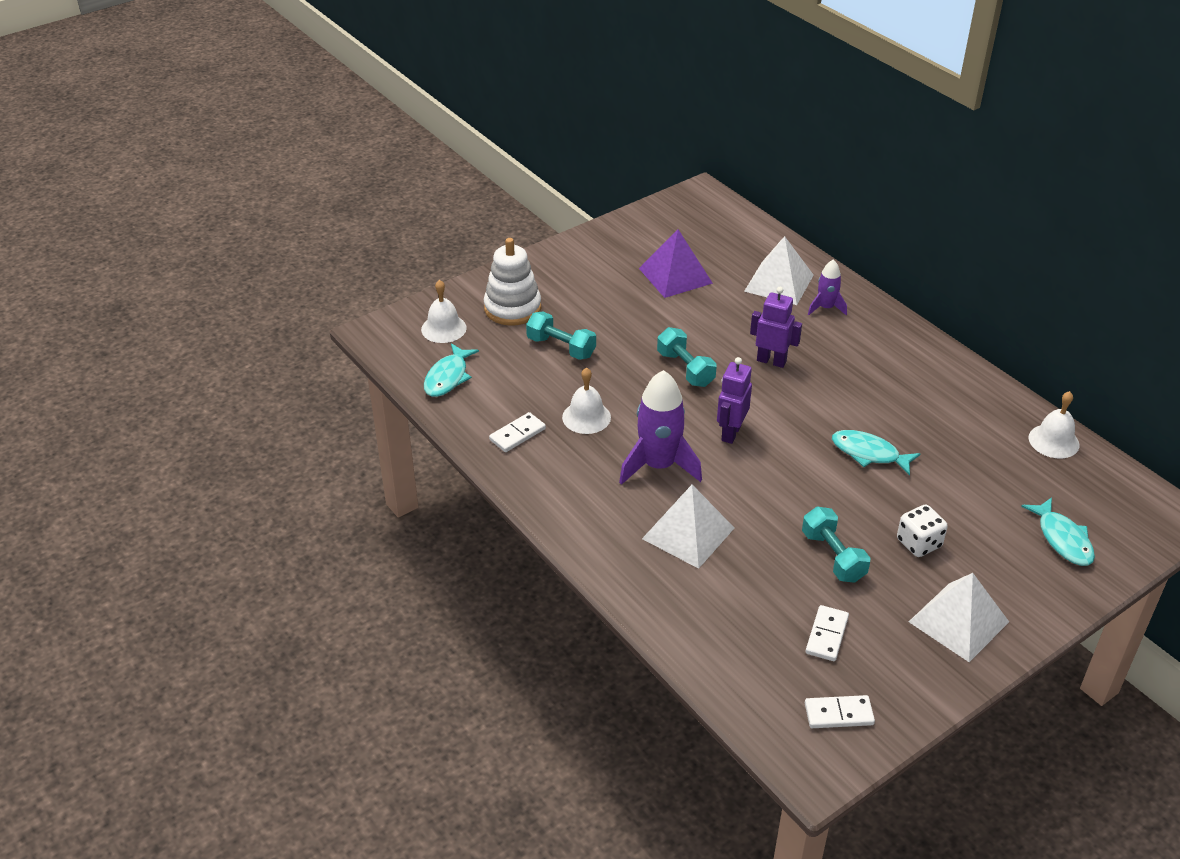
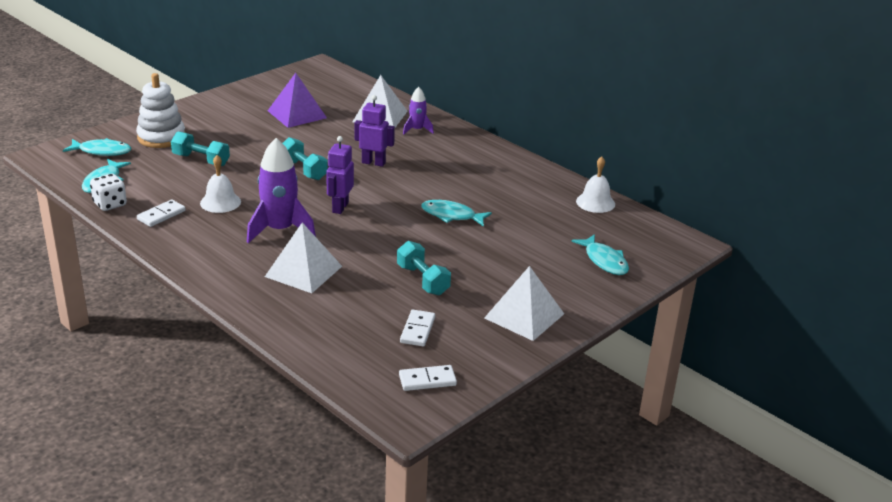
camera: 10 degrees left, 10 degrees down
white bell [421,280,467,343] -> turquoise fish [63,138,131,156]
white dice [897,504,948,557] -> white dice moved to [90,174,127,211]

